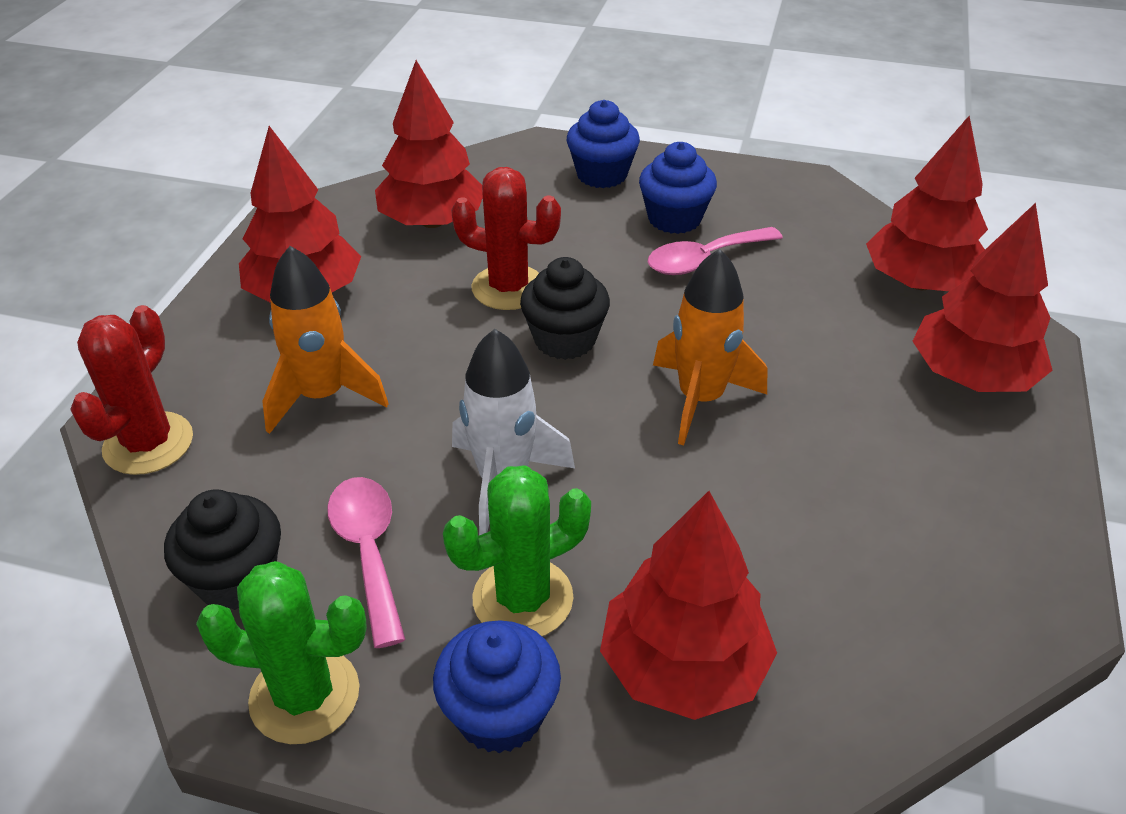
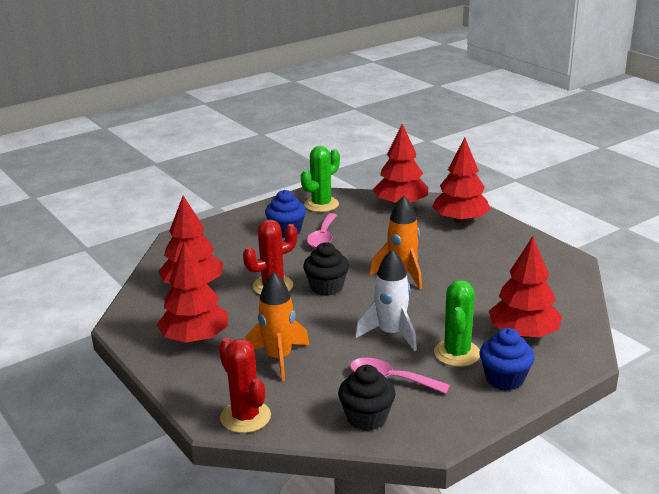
camera: 50 degrees left, 15 degrees down
green cactus [196,561,367,744] -> green cactus moved to [301,146,340,212]
blue cupcake [567,100,640,188] -> none

